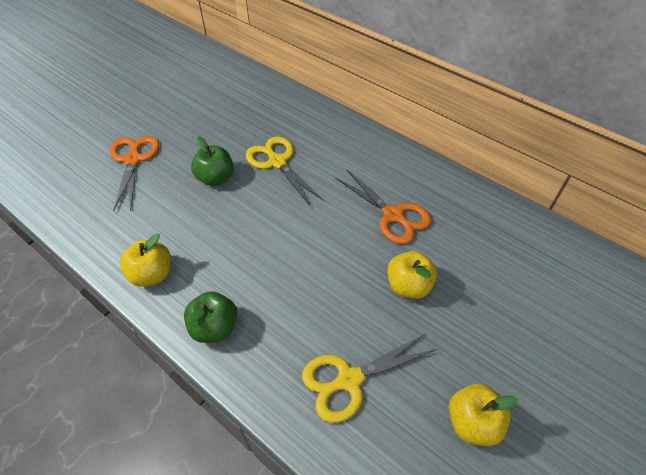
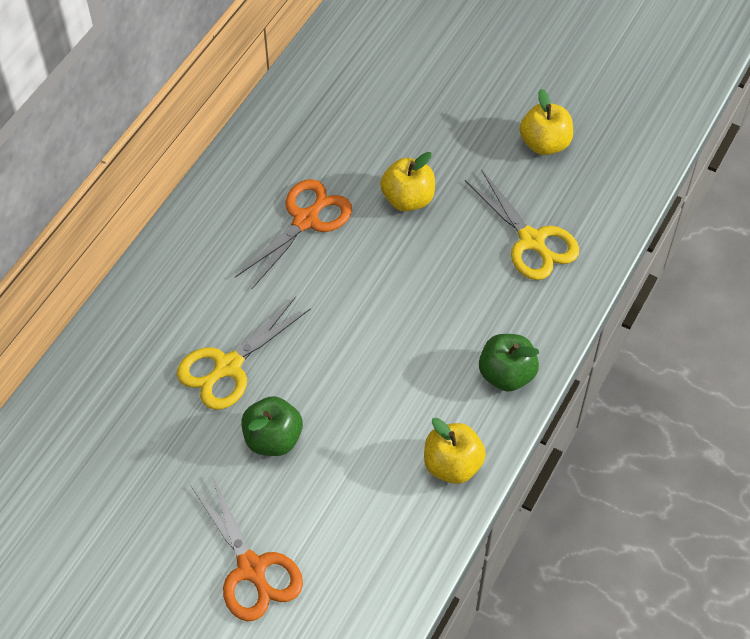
camera: 100 degrees left, 5 degrees up
orange scissors [110,136,159,211] -> orange scissors turned 105 degrees counterclockwise [190,474,303,621]

